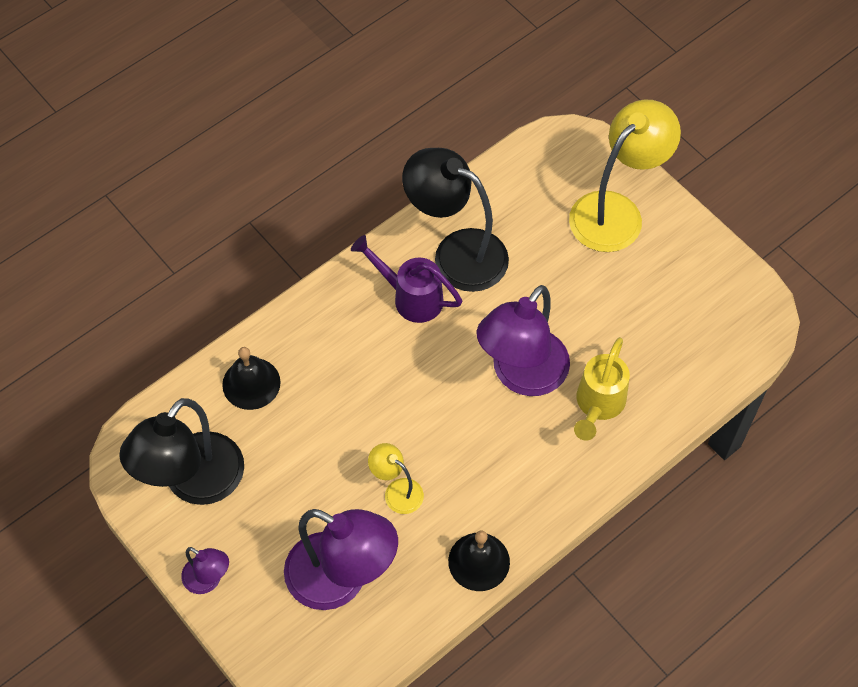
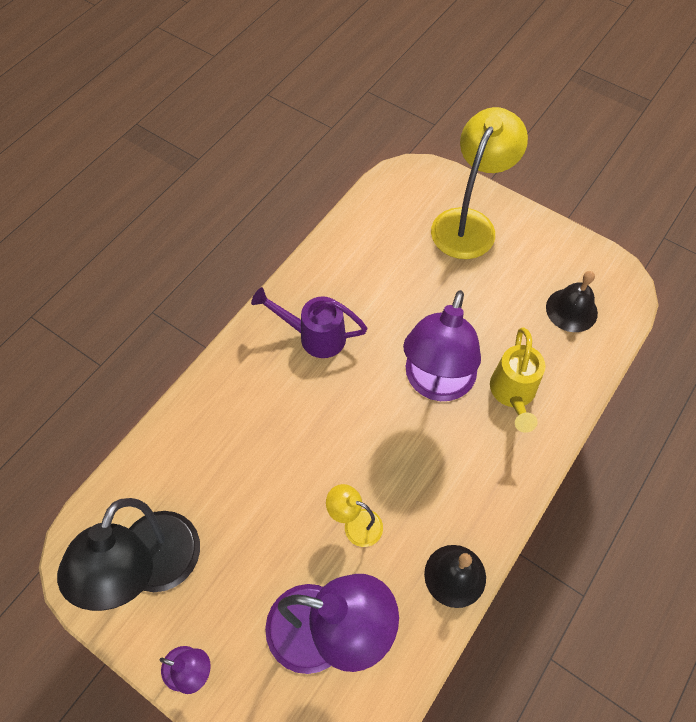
camera: 15 degrees left, 0 degrees up
black bell [222,347,281,410] -> black bell moved to [546,271,598,332]
black lamp [402,148,509,292] -> none

